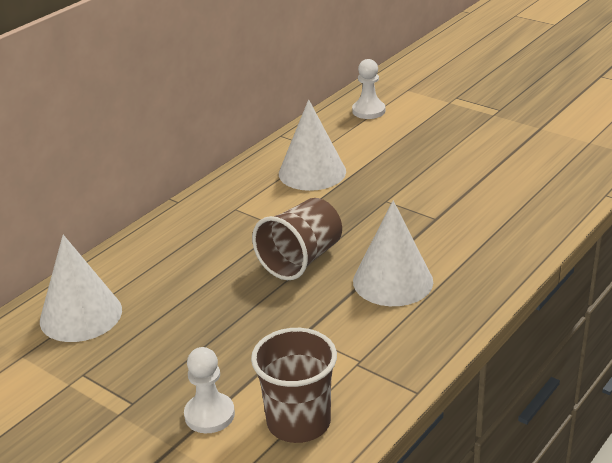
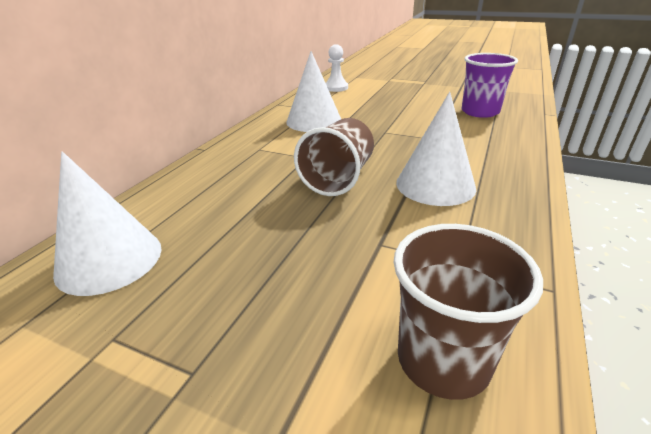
camera: 15 degrees left, 0 degrees up
white pawn [184,347,235,433] -> none
none -> purple cup [462,53,518,118]

